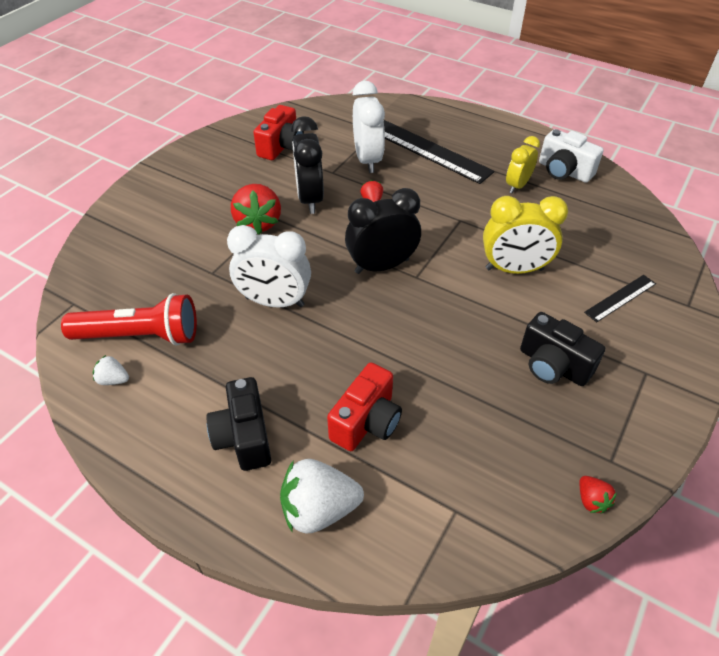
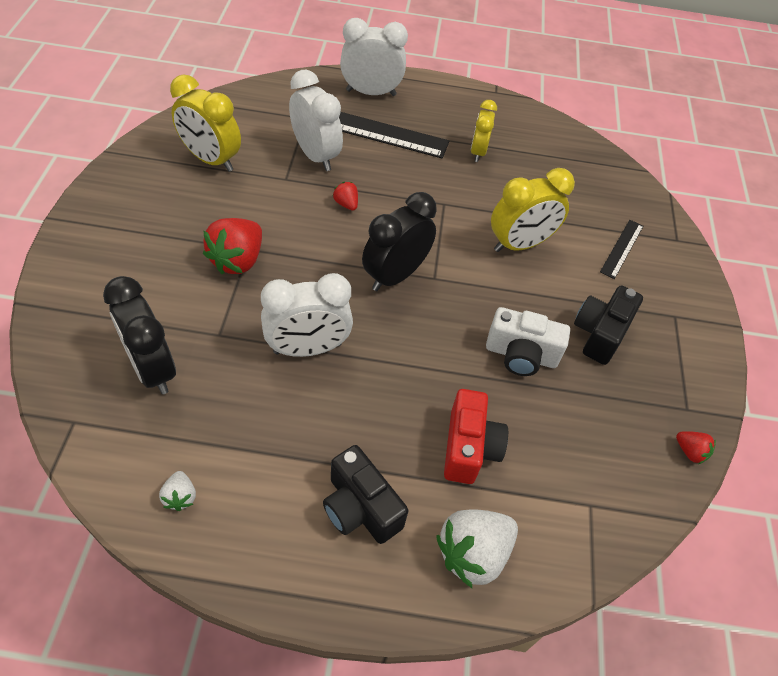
camera: 30 degrees left, 5 degrees up
red flashlight [61,293,197,346] -> none
white strawberry [93,355,129,385] -> white strawberry turned 90 degrees counterclockwise [159,471,196,511]
red strawberry [231,184,281,235] -> red strawberry turned 60 degrees clockwise [203,218,262,274]
red camera [253,105,304,160] -> yellow clock [170,74,241,172]
black clock [291,116,324,214] -> black clock moved to [103,276,176,394]
black camera [520,312,605,386] -> black camera turned 105 degrees clockwise [574,285,643,365]
white camera [539,129,604,183] -> white camera moved to [486,307,570,376]
none -> white clock [340,18,408,96]

